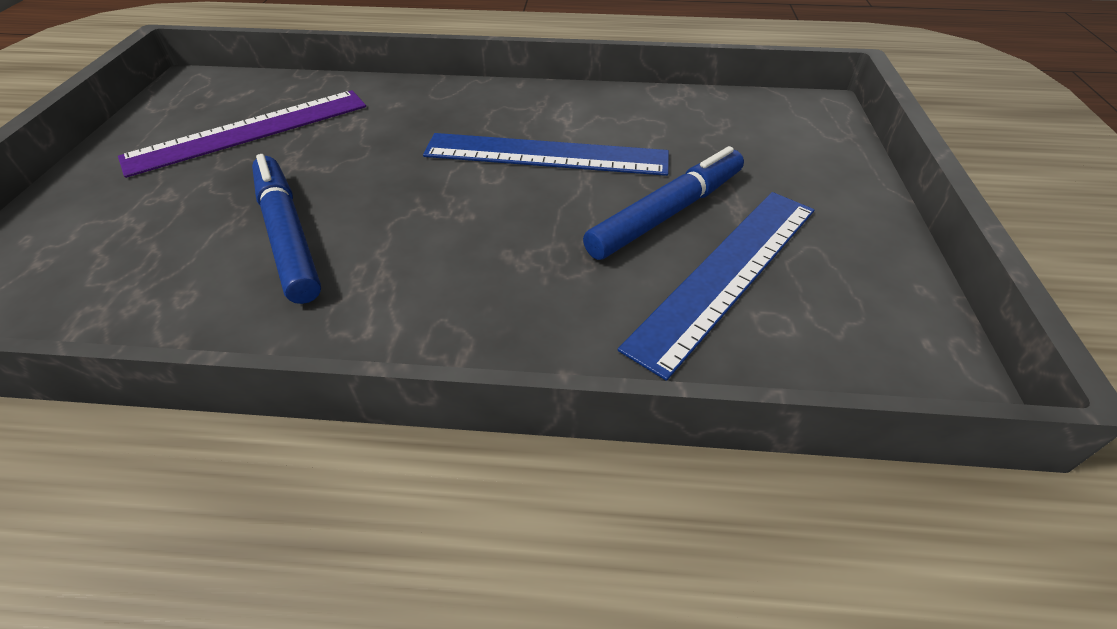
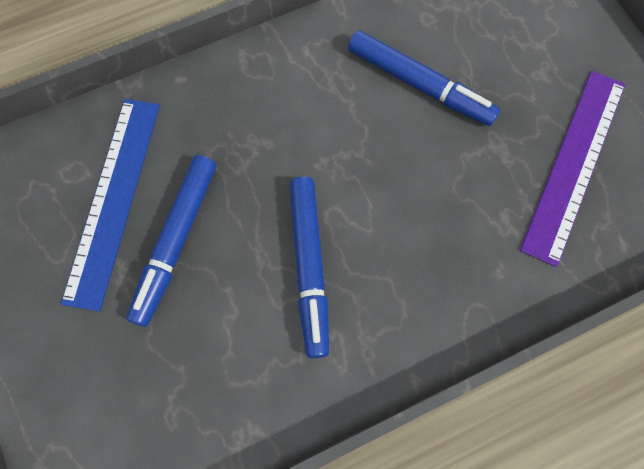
camera: 150 degrees right, 25 degrees up
blue ruler [423,133,669,176] -> blue marker [290,177,329,358]

